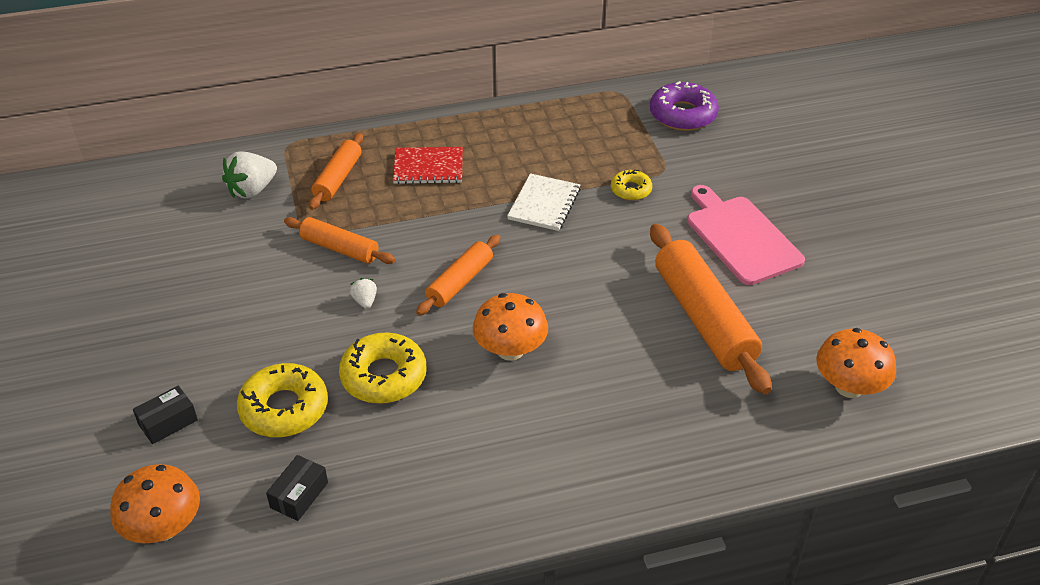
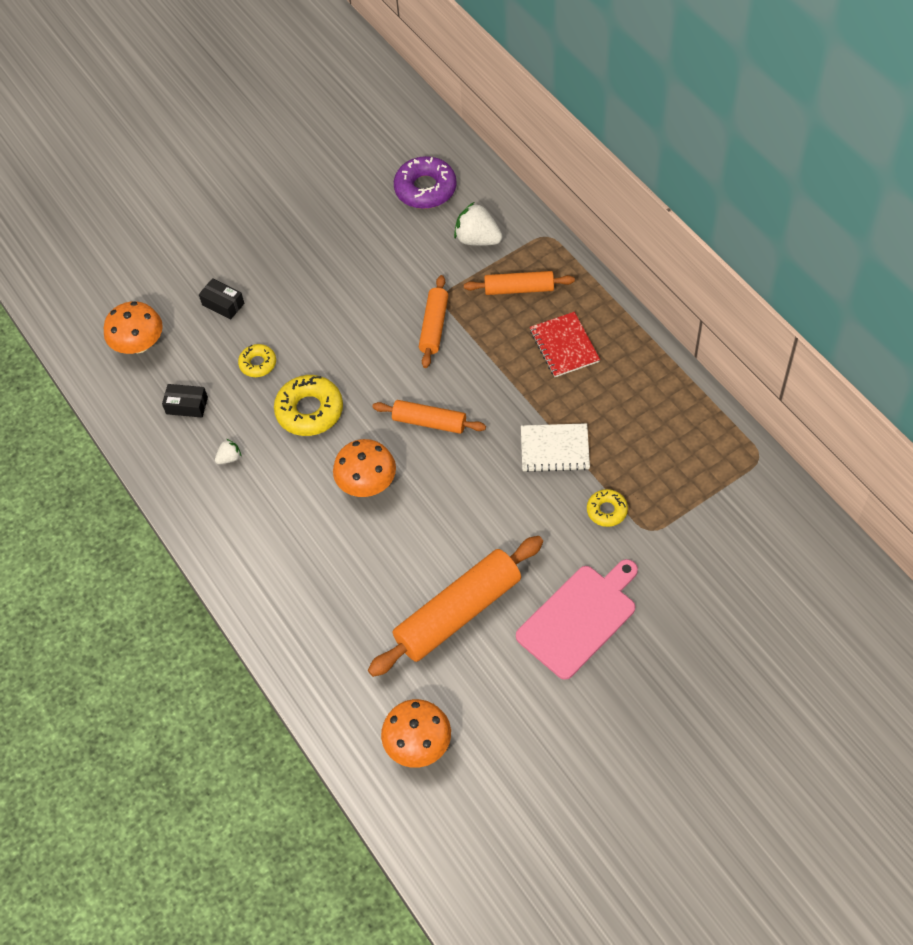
camera: 75 degrees right, 15 degrees up
yellow donut [237,363,328,437] -> yellow donut [238,344,276,377], size x0.57
white strawberry [350,278,377,309] -> white strawberry moved to [215,439,241,464]
purple donut [650,81,719,131] -> purple donut moved to [394,156,457,209]

